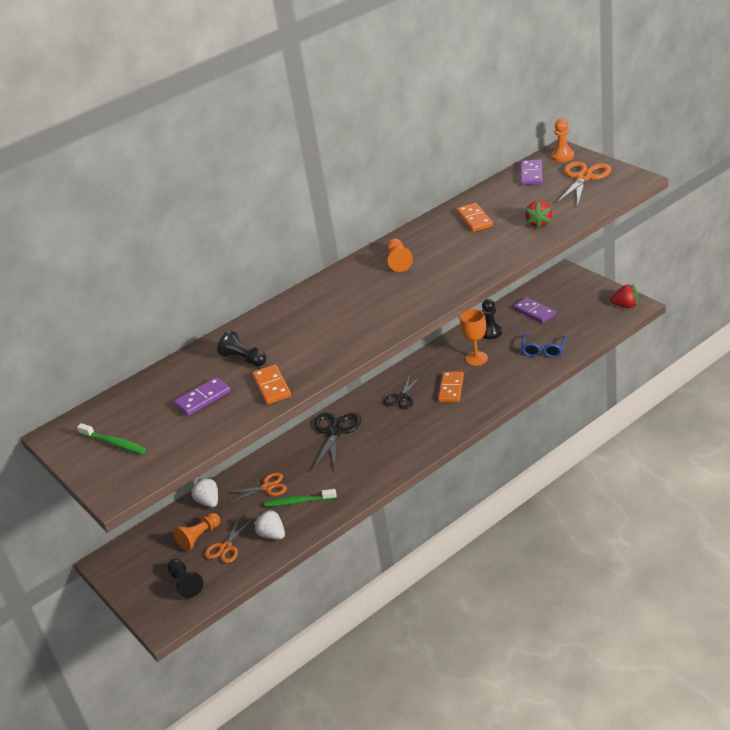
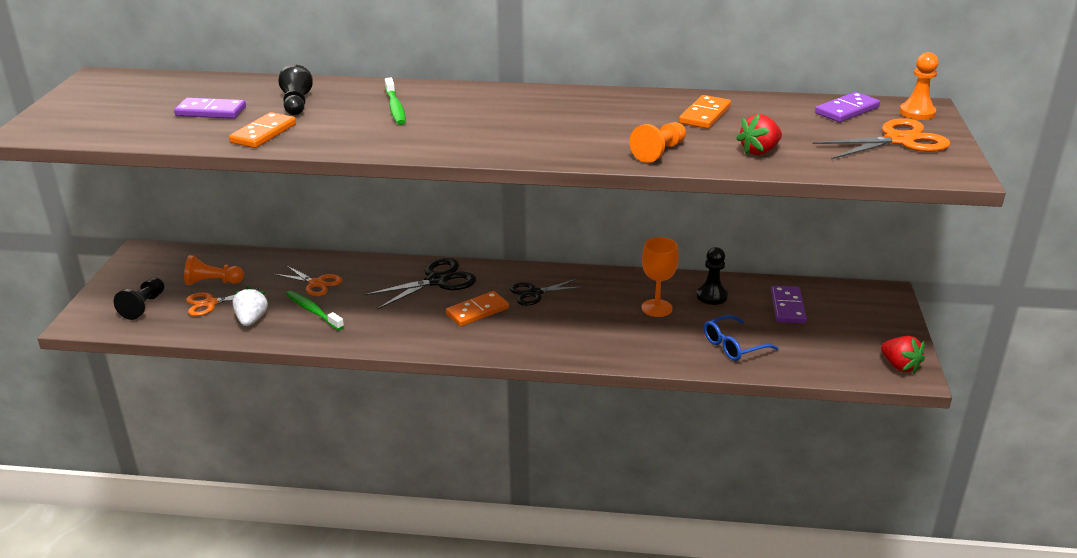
camera: 40 degrees right, 5 degrees down
green toothbrush [77,423,146,454] -> green toothbrush moved to [385,78,406,125]
white strawberry [190,477,218,507] -> none
orange pawn [387,238,413,272] -> orange pawn moved to [629,122,686,163]
orange domino [438,372,464,402] -> orange domino moved to [446,291,509,326]

